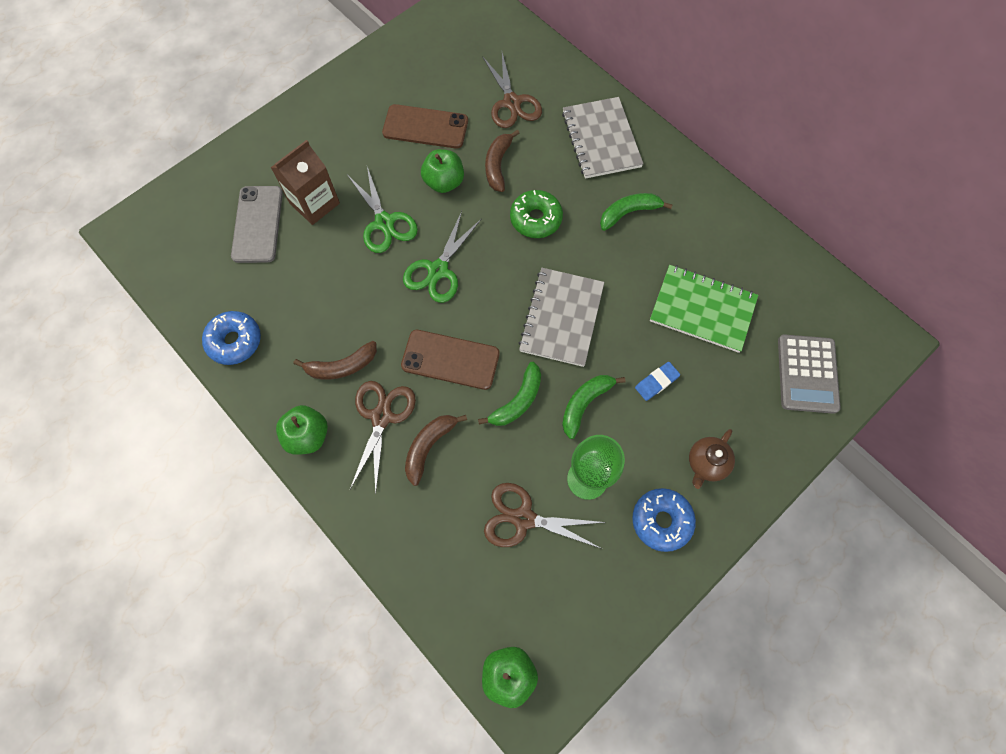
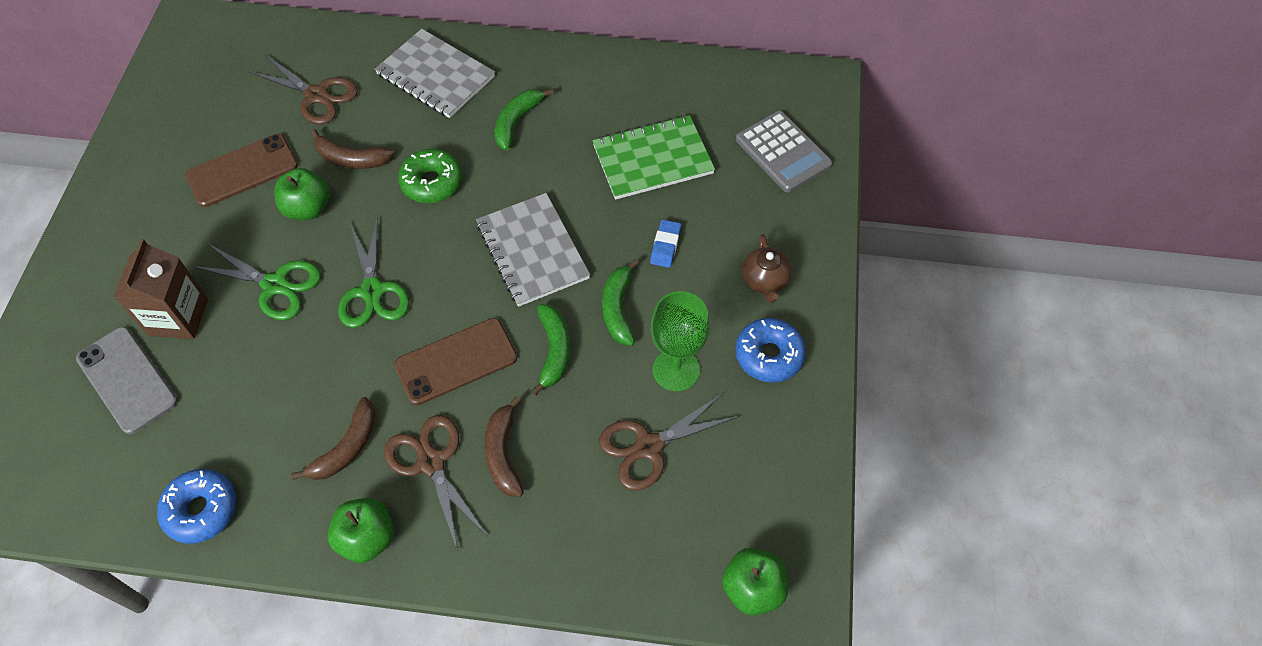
camera: 40 degrees left, 10 degrees down
brown banana [485,130,520,192] -> brown banana turned 45 degrees counterclockwise [311,129,394,169]

